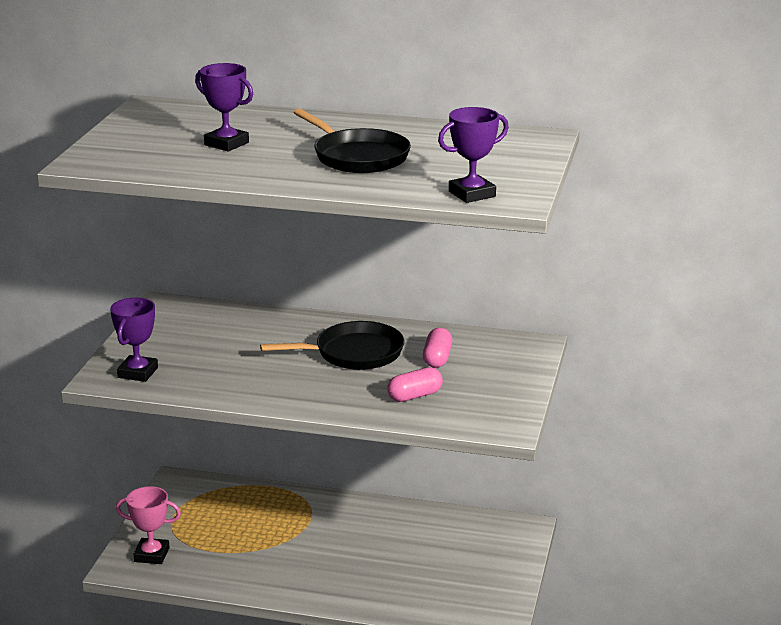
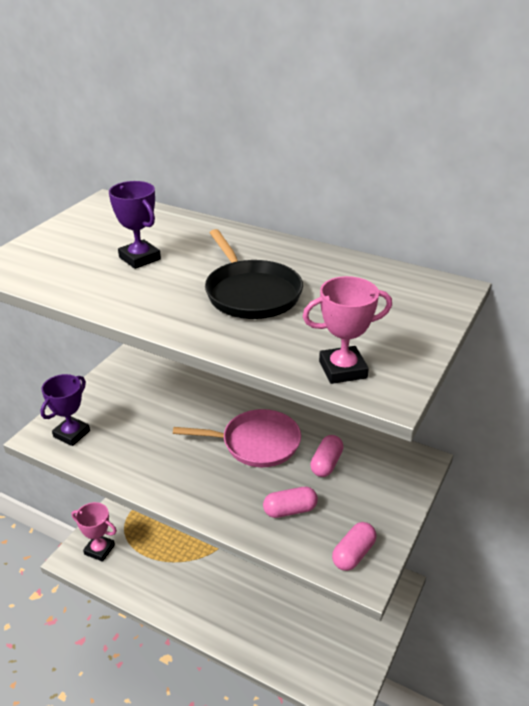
camera: 15 degrees right, 10 degrees up
black pan [260,321,404,370] -> pink pan [173,409,301,467]
purple trophy [438,107,509,203] -> pink trophy [302,276,392,384]
none -> pink capsule [332,522,377,571]

